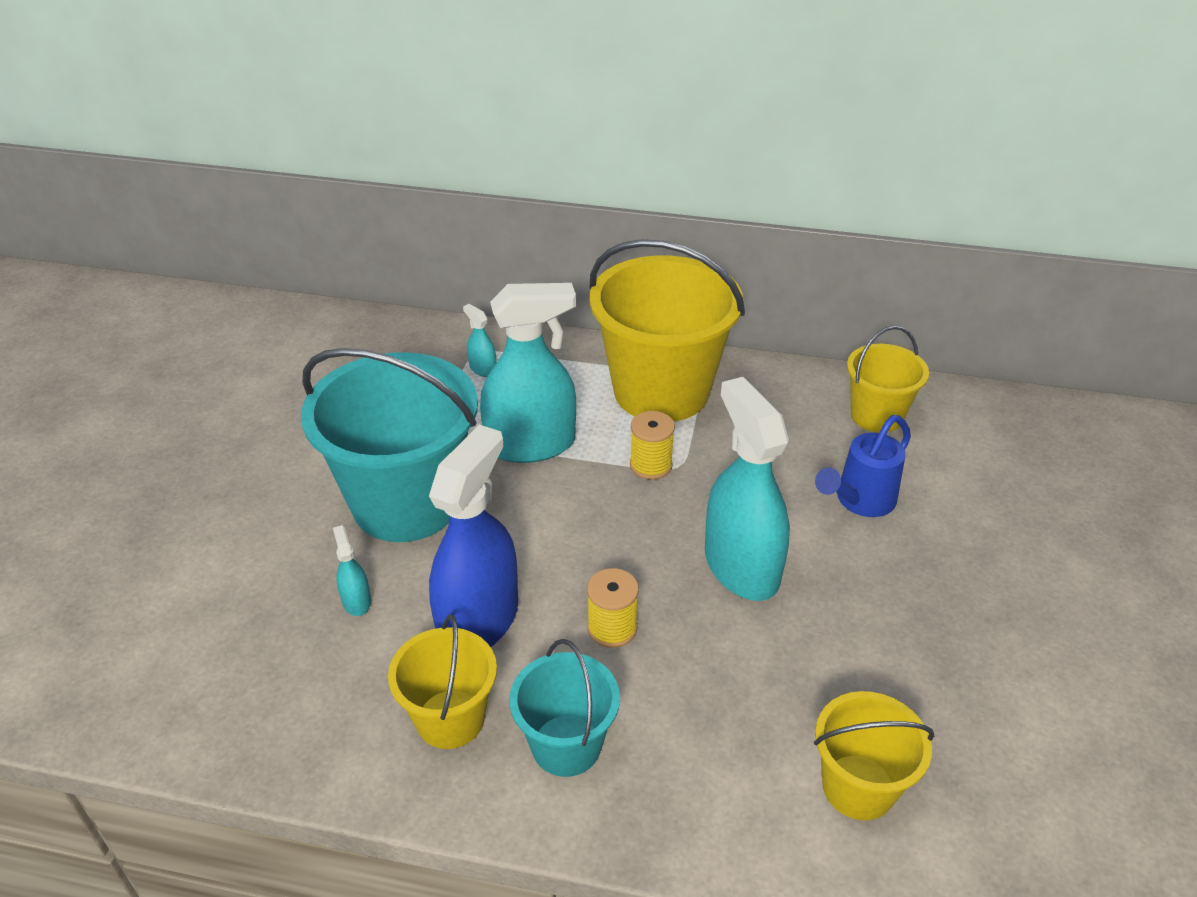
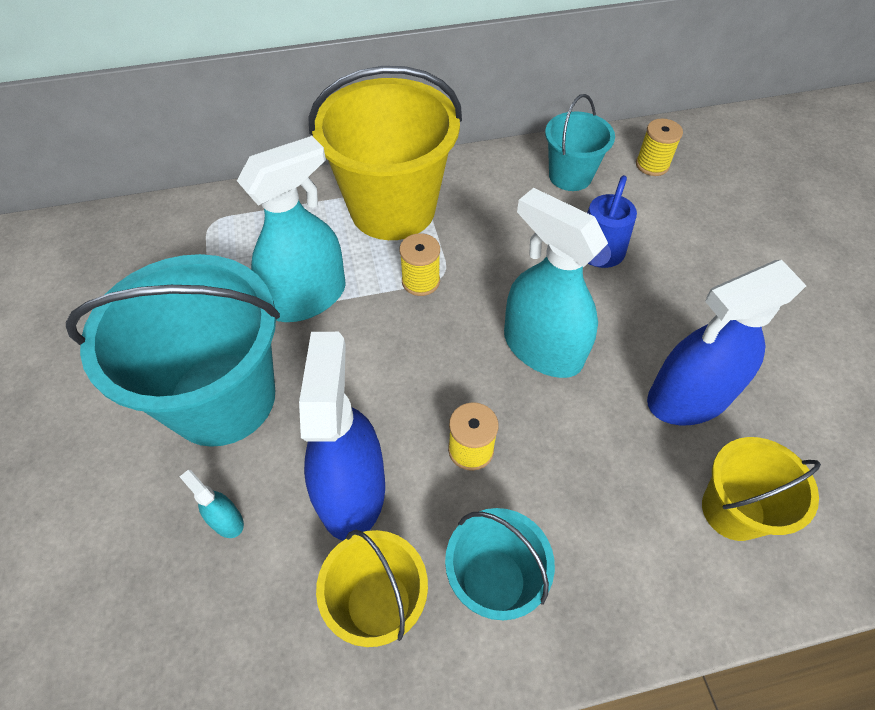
camera: 25 degrees left, 15 degrees up
turquoise spray bottle [463,304,497,377] -> none
yellow bucket [847,326,929,433] -> turquoise bucket [545,94,615,191]
none -> yellow spool [636,118,683,176]
none -> blue spray bottle [647,260,806,425]

